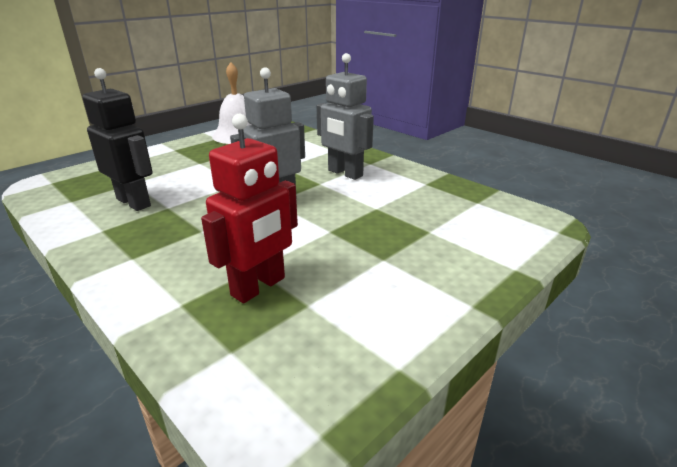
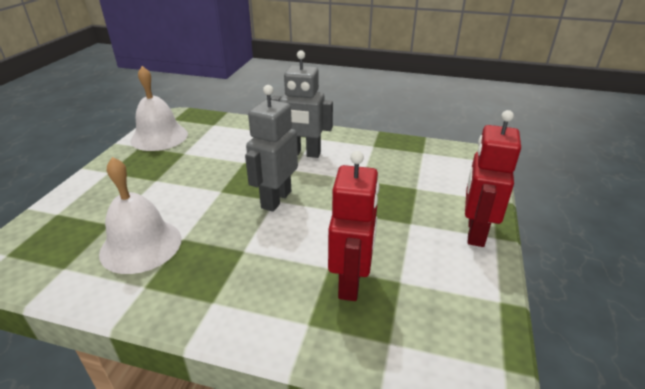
camera: 30 degrees left, 5 degrees up
black robot [82,68,152,211] -> white bell [99,157,181,274]
none -> red robot [465,110,521,247]

